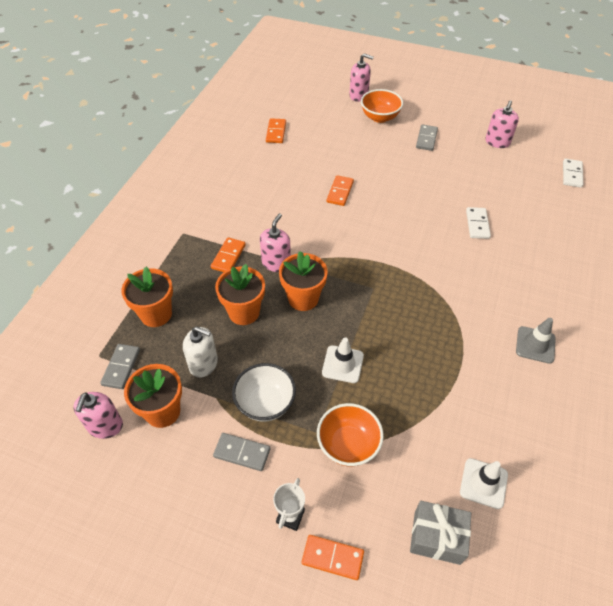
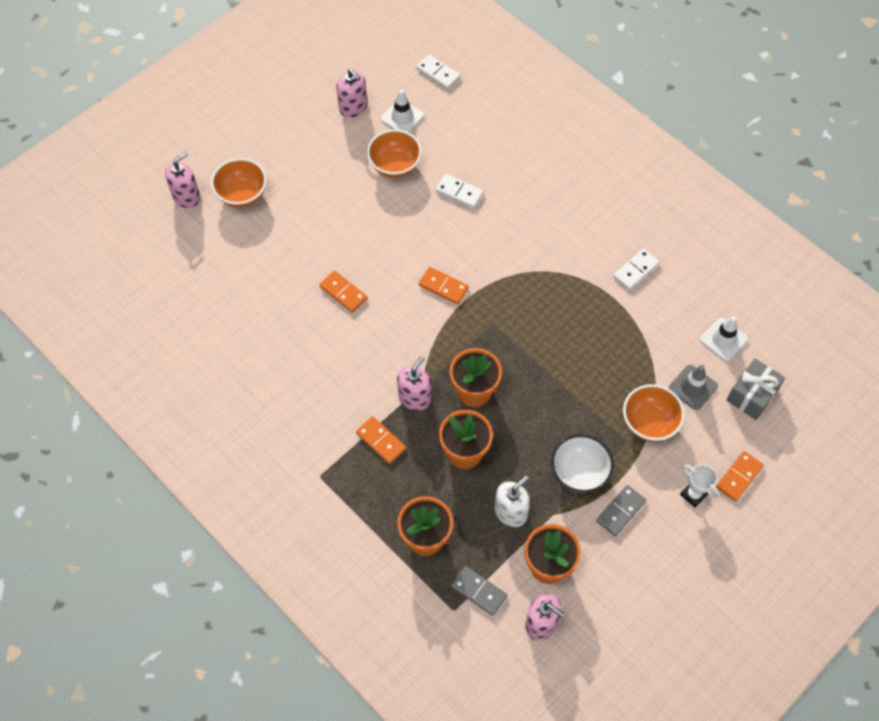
camera: 65 degrees left, 10 degrees up
pink soap dispenser [260,214,291,272] -> pink soap dispenser turned 75 degrees clockwise [397,356,431,411]
orange domino [266,118,286,143] -> orange domino moved to [419,267,469,304]
white traffic cone [322,338,364,383] -> white traffic cone moved to [381,89,424,132]
grey domino [416,124,438,151] -> none
grey traffic cone [516,318,556,364] -> grey traffic cone moved to [669,365,718,410]
none -> orange bowl [367,129,422,178]
none -> white domino [613,248,660,290]

